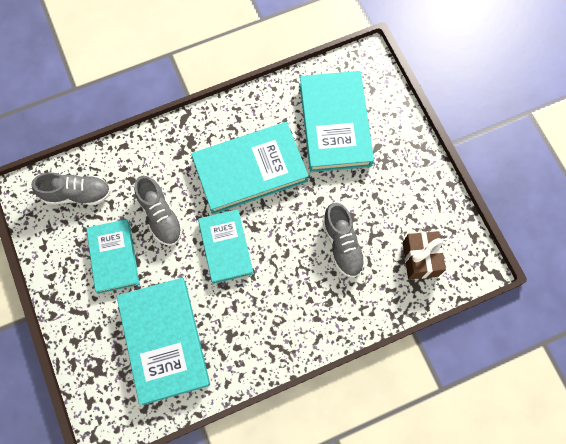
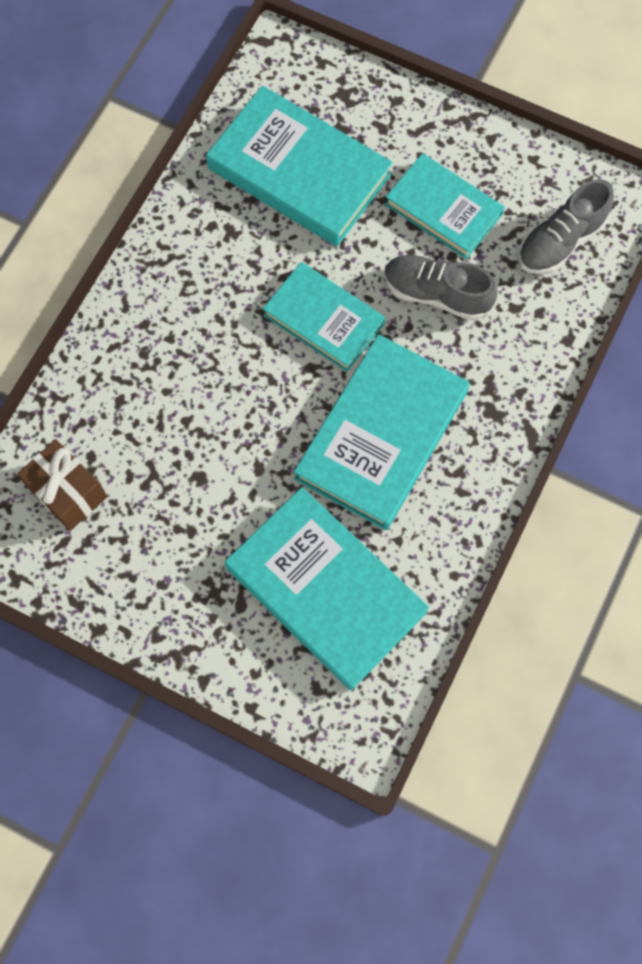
camera: 140 degrees right, 0 degrees up
grey shoe [322,203,366,278] -> none

